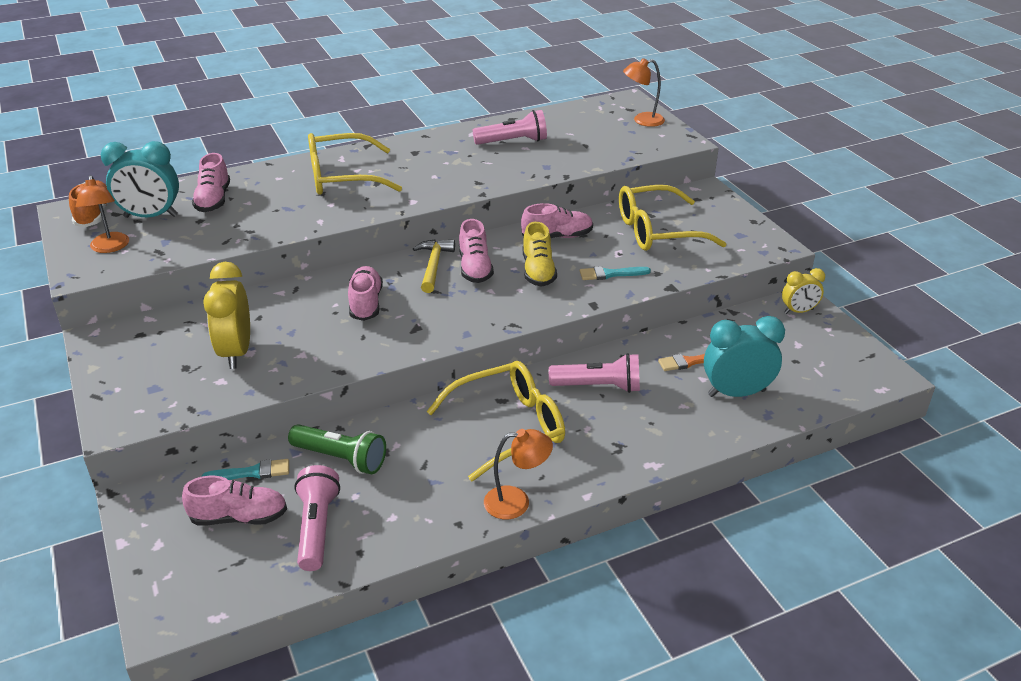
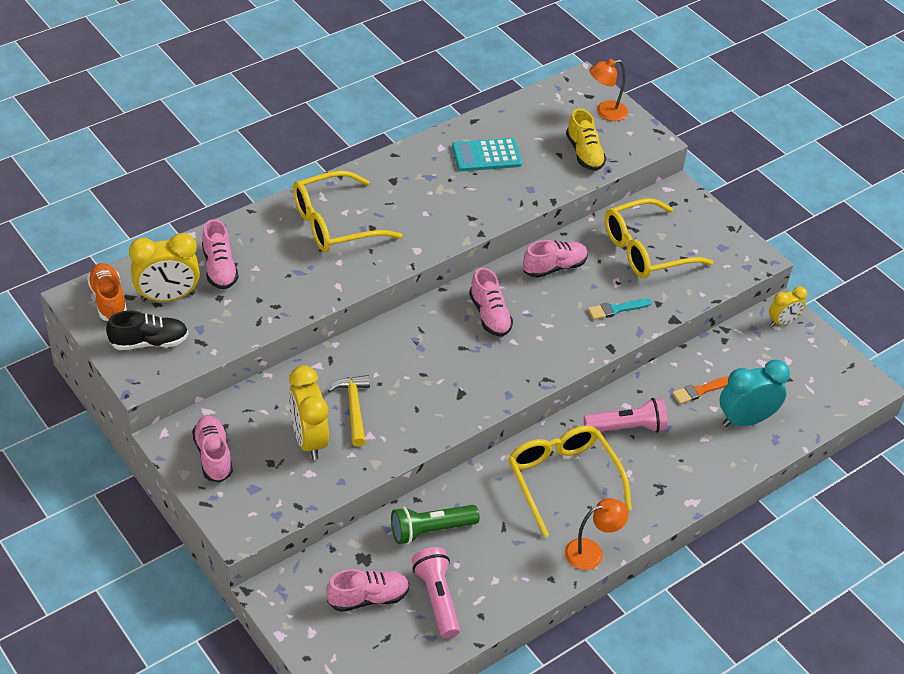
camera: 15 degrees left, 10 degrees up
orange lamp [76,175,129,253] -> black shoe [106,311,188,350]
turquoise clock [101,141,179,218] -> yellow clock [129,233,200,302]
turquoise brush [202,459,289,480] -> none
green flashlight [288,424,386,474] -> green flashlight turned 150 degrees clockwise [391,505,480,544]
pink shoe [348,266,383,321] -> pink shoe moved to [192,416,233,483]
yellow hammer [413,240,455,293] -> yellow hammer moved to [328,375,370,447]
yellow glasses [426,361,565,482] -> yellow glasses turned 75 degrees counterclockwise [508,426,632,537]
pink flashlight [473,110,547,145] -> turquoise calculator [452,138,522,171]
yellow shoe [523,222,557,287] -> yellow shoe moved to [566,109,606,171]

